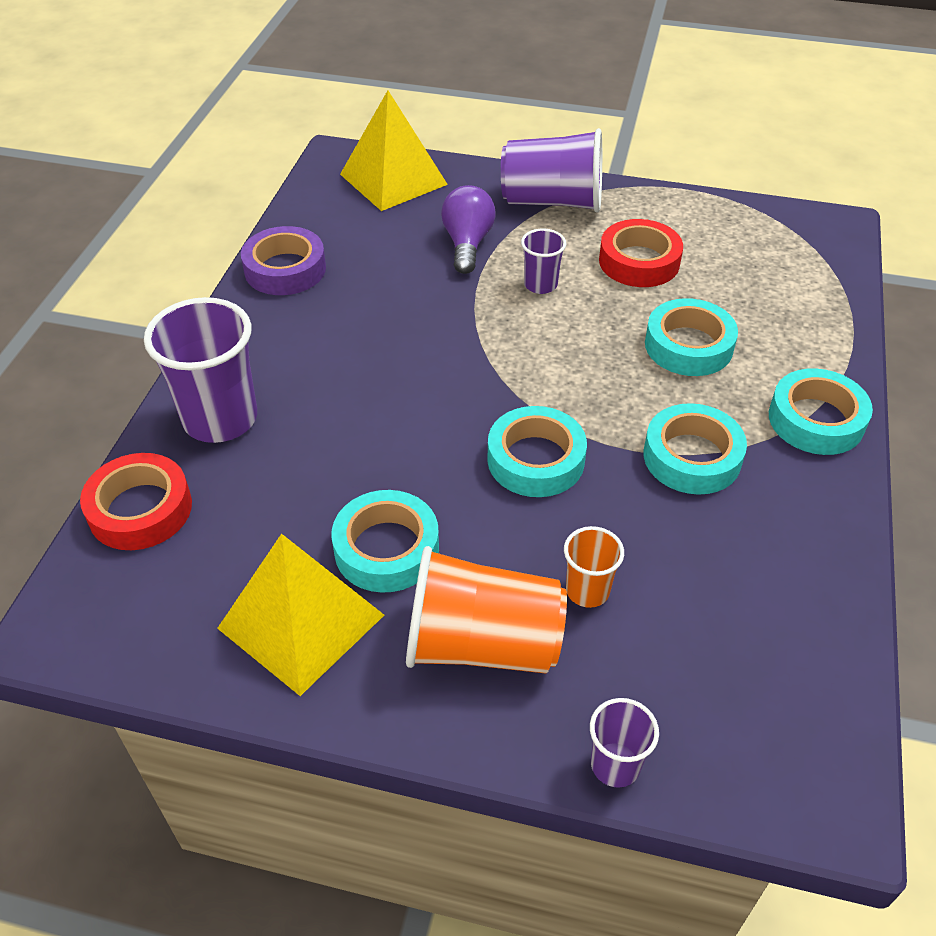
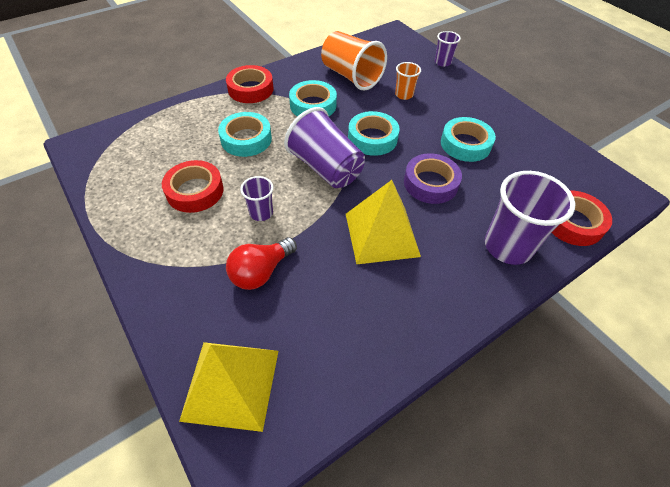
camera: 140 degrees left, 5 degrees up
yellow pyramid [217,533,384,696] -> yellow pyramid moved to [346,180,421,264]
purple tape [241,226,326,295] -> purple tape moved to [404,154,462,204]
orange cup [406,546,567,673] -> orange cup moved to [321,31,387,90]
purple light bulb [441,185,495,274] -> red light bulb [226,237,297,290]
purple cup [501,128,602,212] -> purple cup moved to [284,107,365,188]
turquoise tape [769,368,873,455] -> red tape [226,65,273,103]

